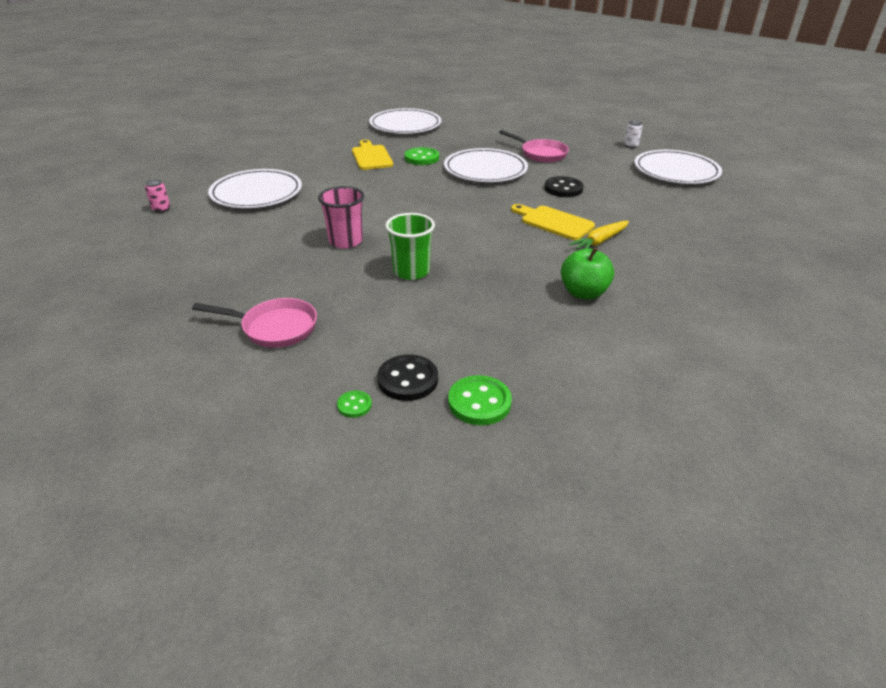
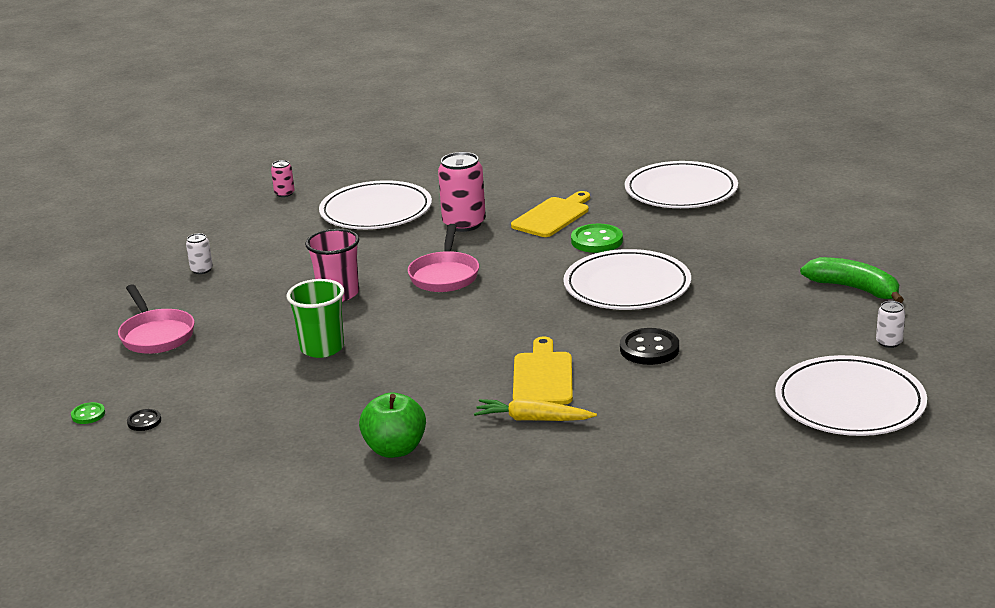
camera: 55 degrees right, 10 degrees down
black button [377,354,438,401] -> black button [127,409,161,431], size x0.54
green button [448,375,512,425] -> none
pink pan [499,130,569,163] -> pink pan moved to [408,224,479,292]
none -> white can [186,233,213,274]
none -> pink can [438,152,486,232]
none -> green banana [800,257,904,303]

